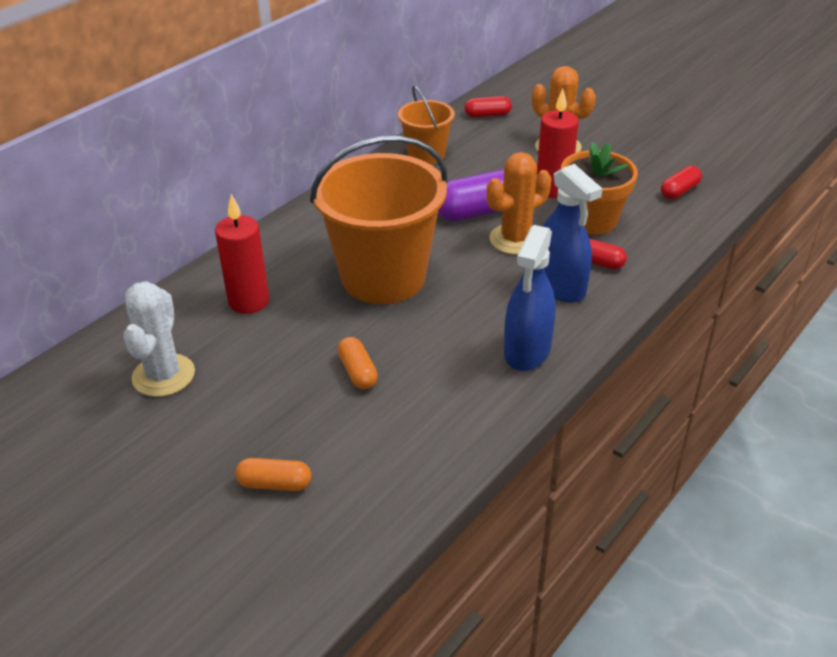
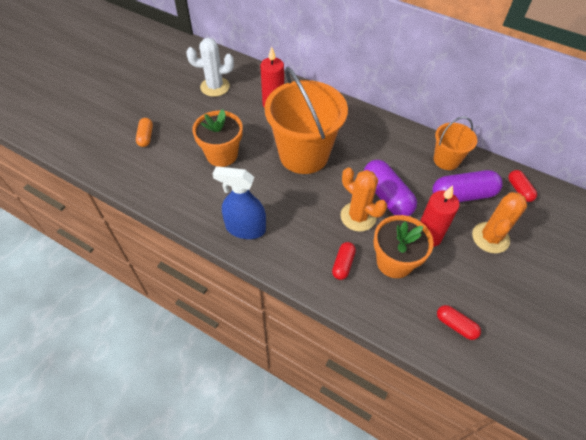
camera: 80 degrees right, 15 degrees up
orange capsule [337,337,378,389] -> orange flower pot [192,109,242,167]
blue spray bottle [542,164,603,303] -> none
none -> purple capsule [432,170,503,202]

